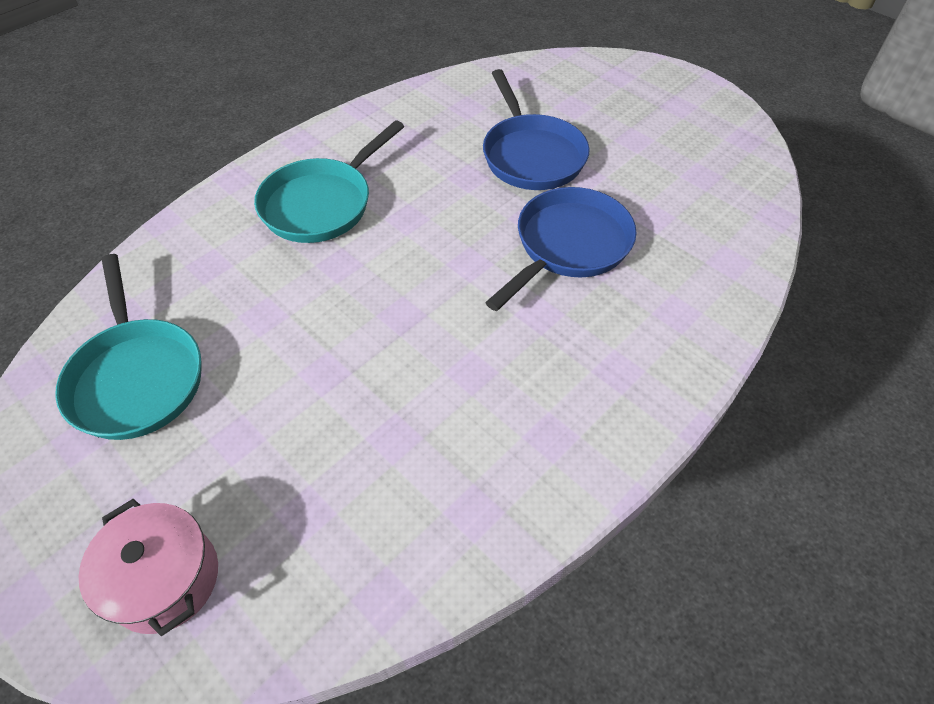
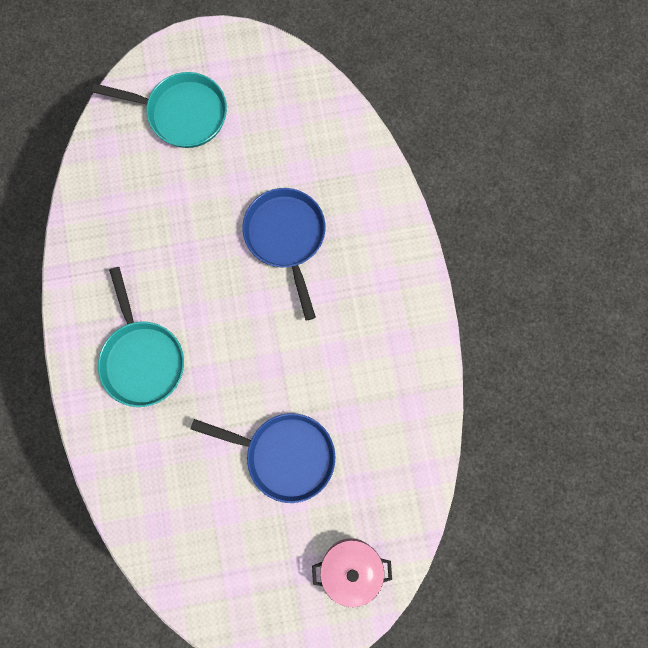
camera: 55 degrees left, 25 degrees up
turquoise pan [55,254,201,440] -> turquoise pan moved to [92,72,227,148]
blue pan [483,69,590,190] -> blue pan moved to [191,413,335,503]

